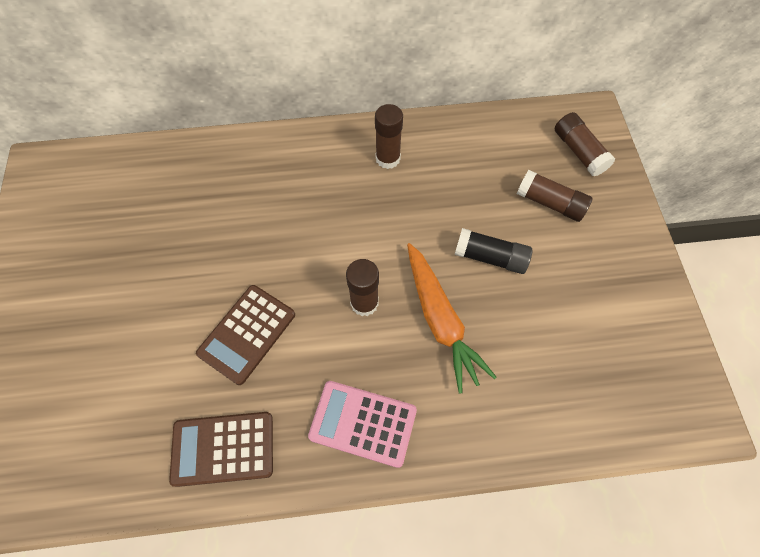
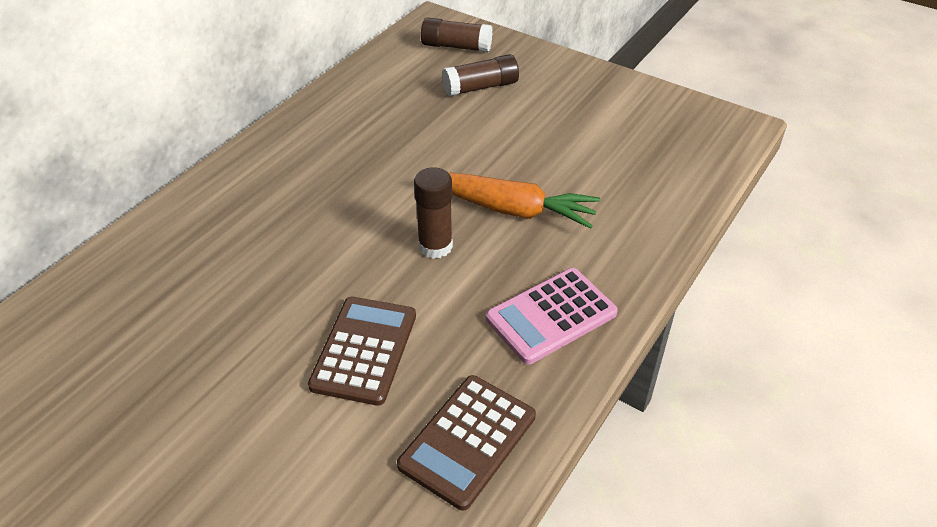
camera: 50 degrees left, 20 degrees down
brown calculator [196,285,295,385] -> brown calculator turned 150 degrees counterclockwise [308,297,416,406]
brown glue stick [375,104,403,169] -> none
black glue stick [454,228,532,274] -> none

